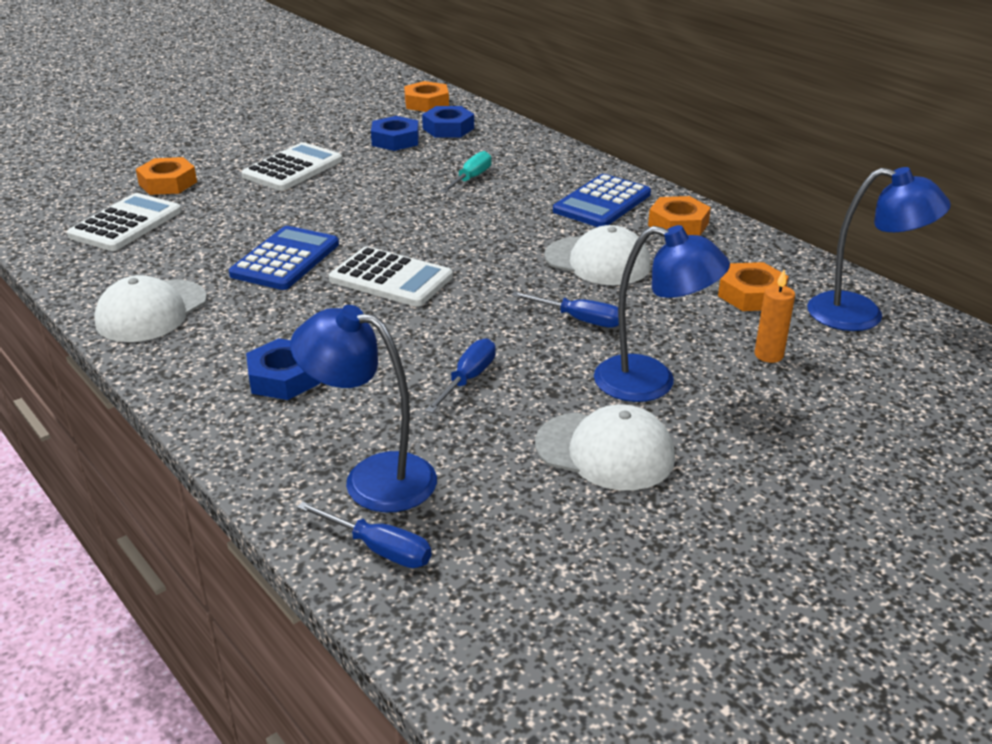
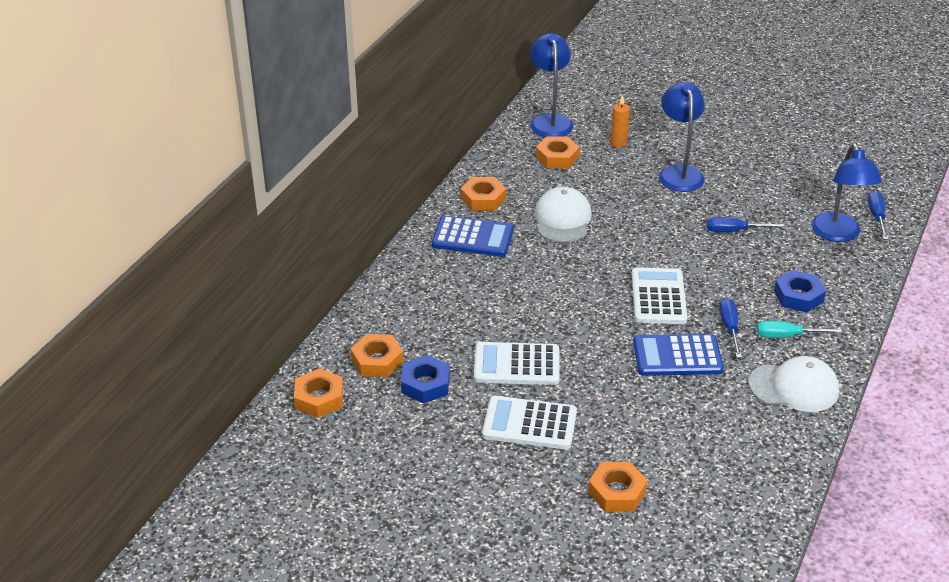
camera: 115 degrees left, 5 degrees up
white calculator [67,193,181,251] -> white calculator moved to [474,342,560,385]
blue nut [422,106,474,138] -> orange nut [351,334,404,377]
turquoise screwdriver [440,151,492,193] -> turquoise screwdriver moved to [757,321,842,338]
blue screwdriver [511,292,619,328] -> blue screwdriver moved to [719,298,742,358]
white cap [535,405,675,490] -> none

